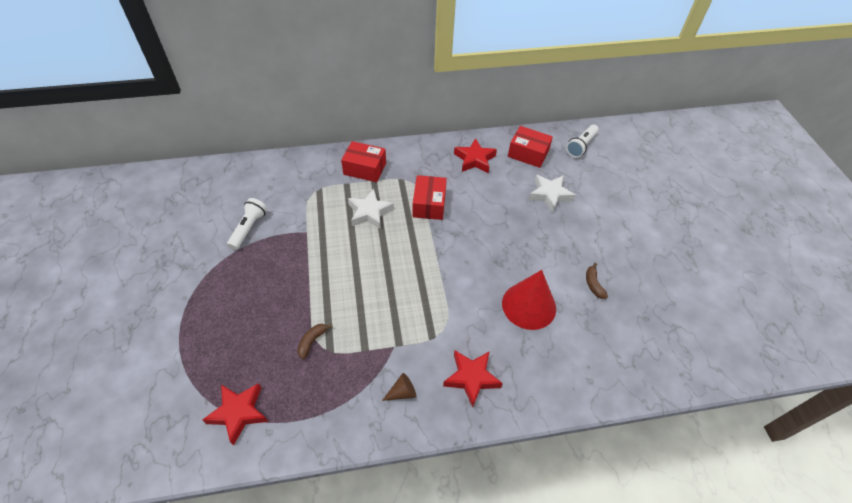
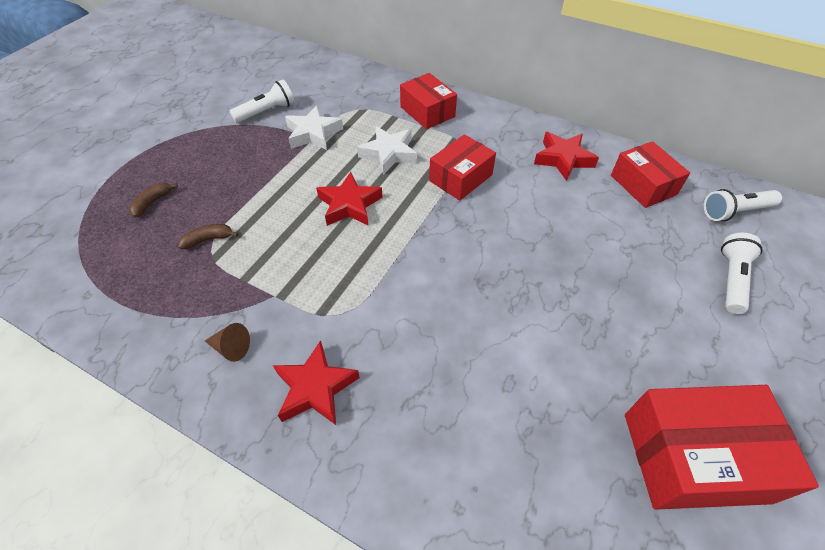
camera: 40 degrees right, 0 degrees up
red star [202,383,268,446] -> red star moved to [316,172,383,226]
red cone [502,270,556,330] -> none
white star [529,174,575,213] -> white star moved to [285,105,343,150]
brown banana [586,263,608,299] -> brown banana moved to [129,183,178,218]
none -> red box [625,385,819,510]
none -> white flashlight [721,233,763,314]

